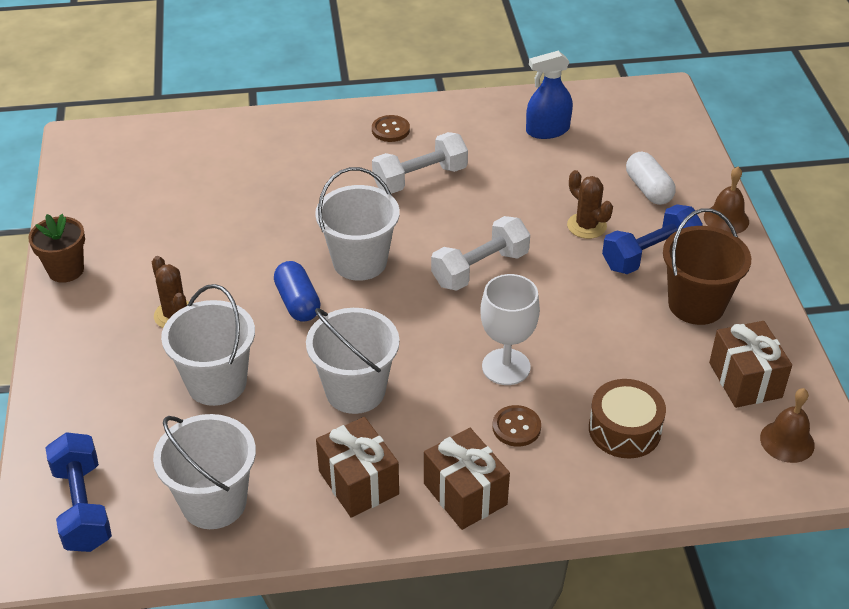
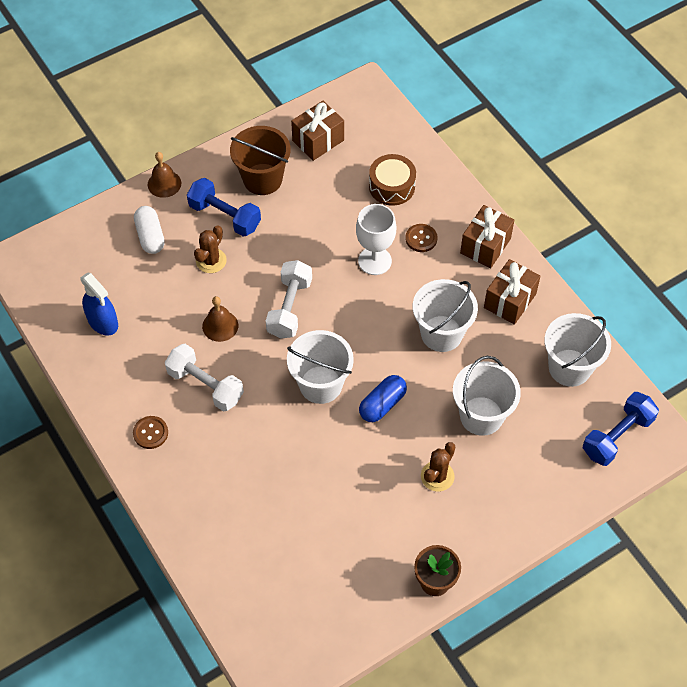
camera: 115 degrees left, 15 degrees up
white dumbbell [431,216,530,291] -> white dumbbell turned 75 degrees clockwise [266,260,312,339]
white capsule [626,151,676,205] -> white capsule turned 60 degrees counterclockwise [134,206,165,254]
brown bell [760,388,815,463] -> brown bell moved to [202,296,238,342]

